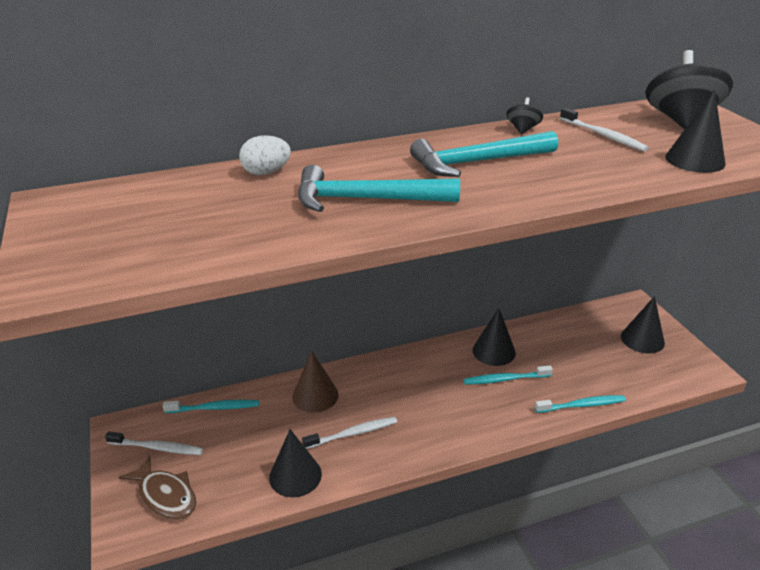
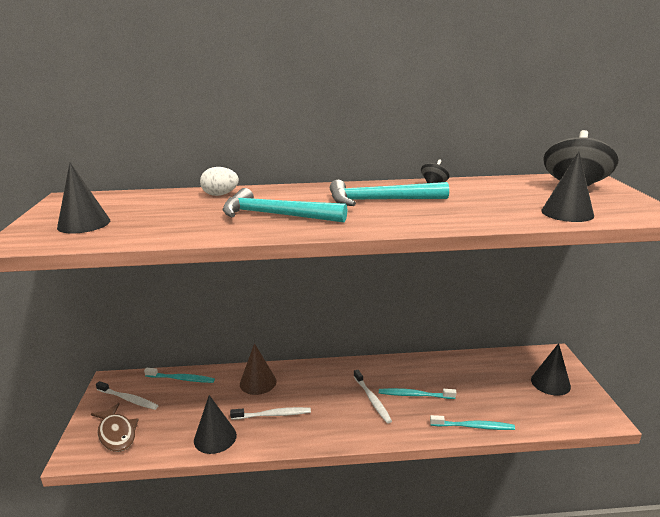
camera: 15 degrees right, 10 degrees down
black cone [472,308,516,366] -> black cone moved to [57,163,110,233]
white toothbrush [560,108,649,151] -> white toothbrush moved to [354,370,392,424]

